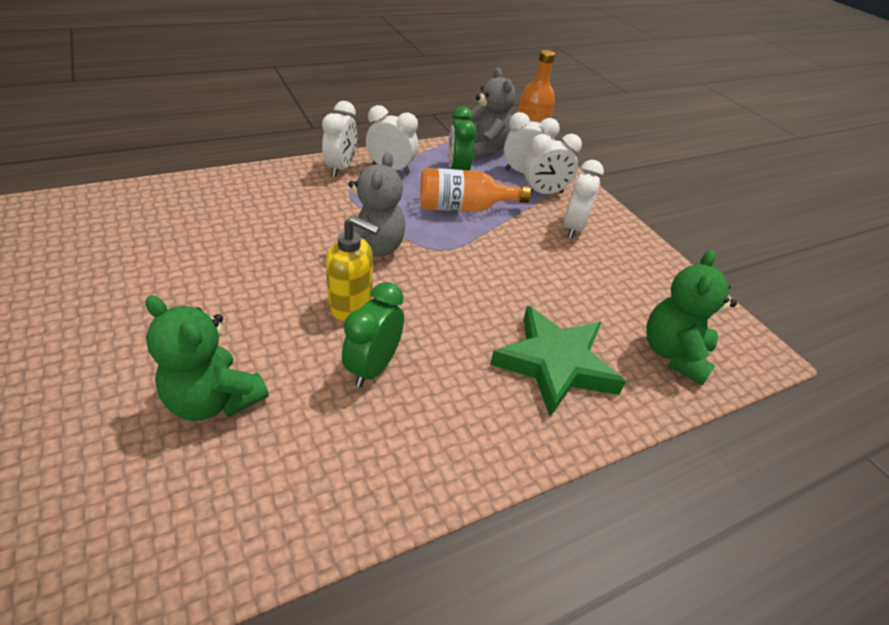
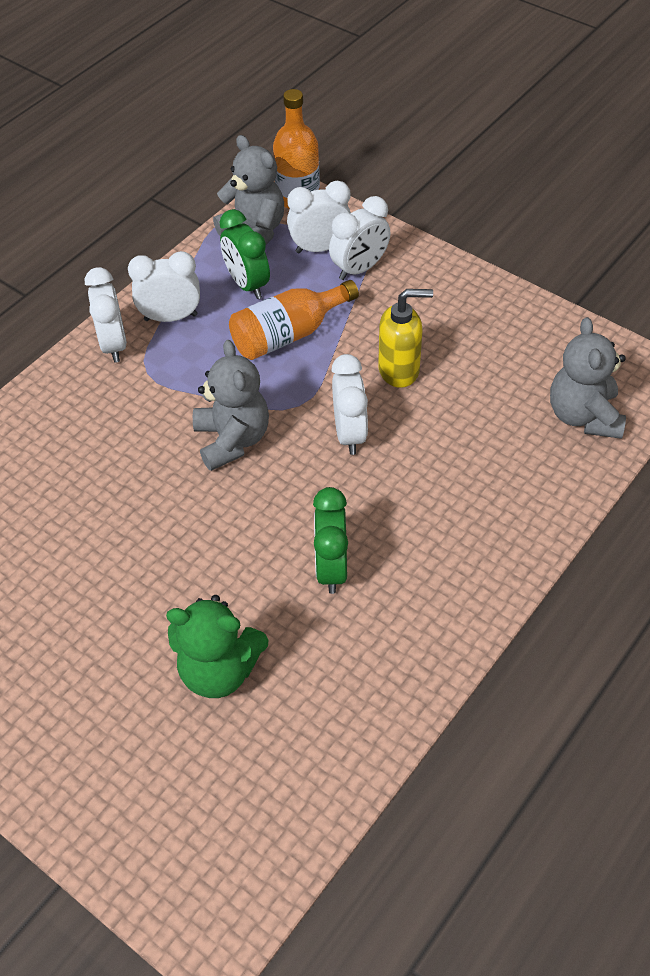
camera: 20 degrees left, 10 degrees up
yellow soap dispenser [326,215,380,321] -> yellow soap dispenser moved to [378,289,433,388]
green star [490,306,626,417] -> none
white clock [564,160,604,239] -> white clock moved to [331,354,368,455]
green teddy bear [646,250,737,385] -> grey teddy bear [550,317,626,439]

